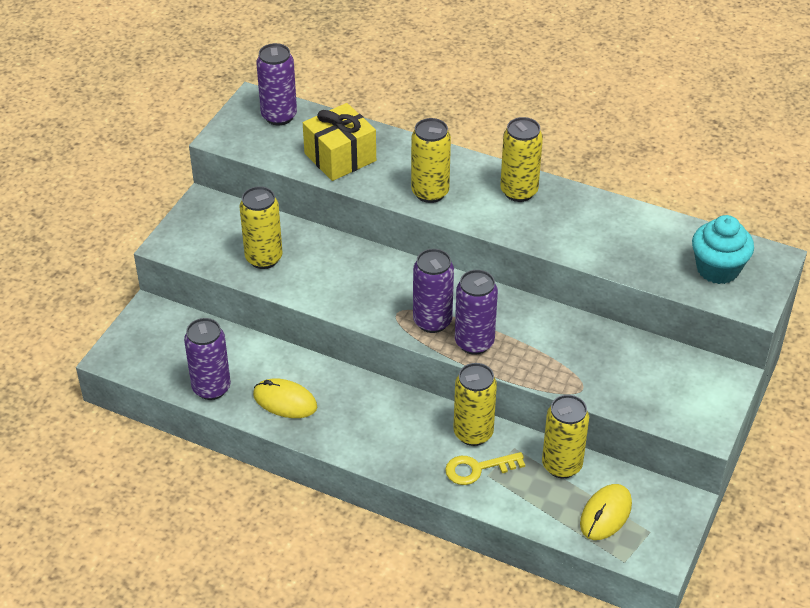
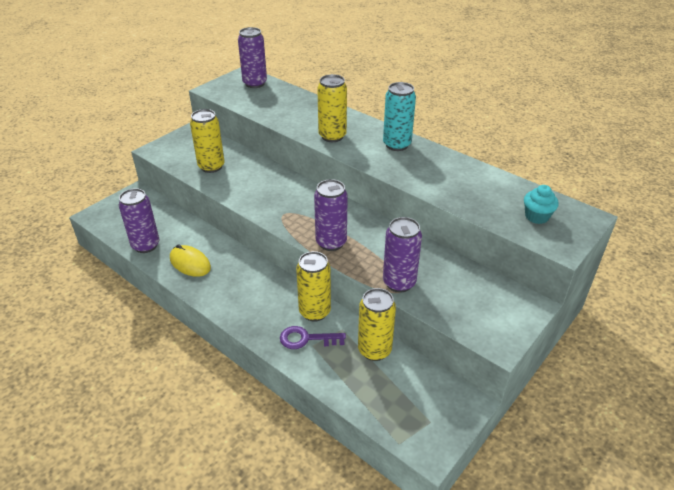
camera: 15 degrees right, 5 degrees down
yellow gift [303,103,376,181] -> none
purple can [413,249,454,333] -> purple can moved to [383,217,422,293]
yellow key [445,452,525,485] -> purple key [280,326,346,349]
yellow can [500,117,543,202] -> turquoise can [383,82,416,151]
yellow mouse [580,484,632,540] -> none
turquoise cupcake [692,215,754,284] -> turquoise cupcake [524,185,559,224], size x0.66

